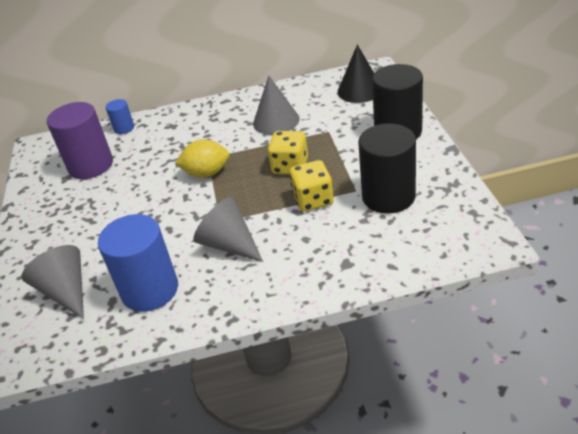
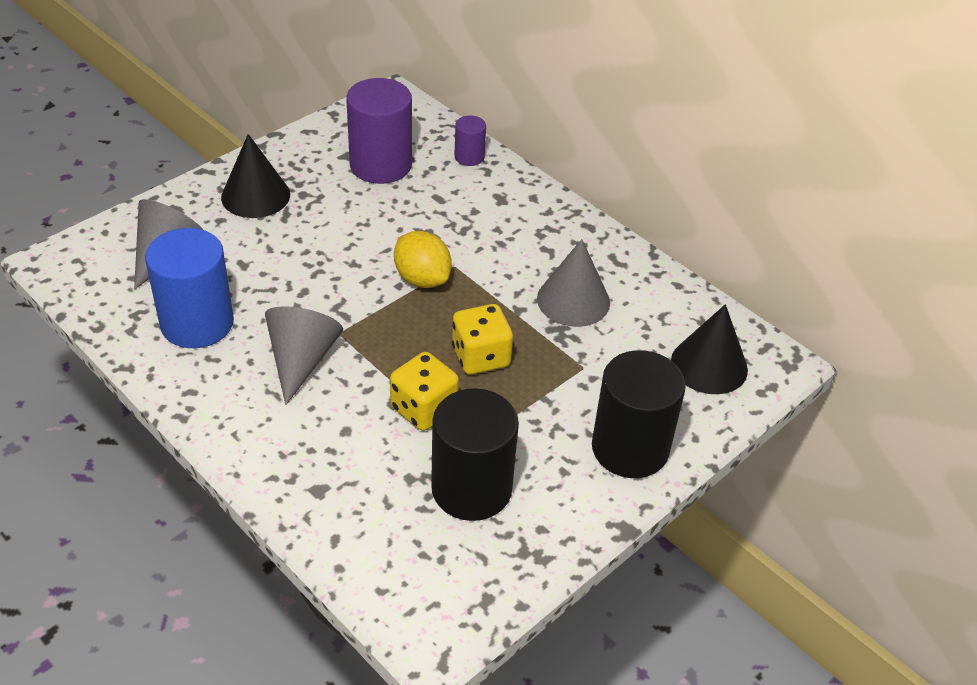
camera: 50 degrees right, 5 degrees up
blue cylinder [106,99,134,134] -> purple cylinder [454,116,486,166]
none -> black cone [221,134,290,218]

